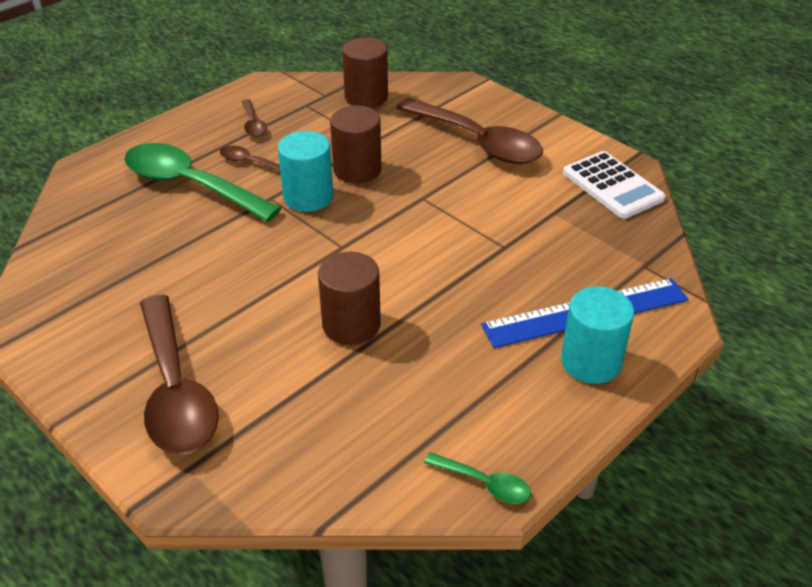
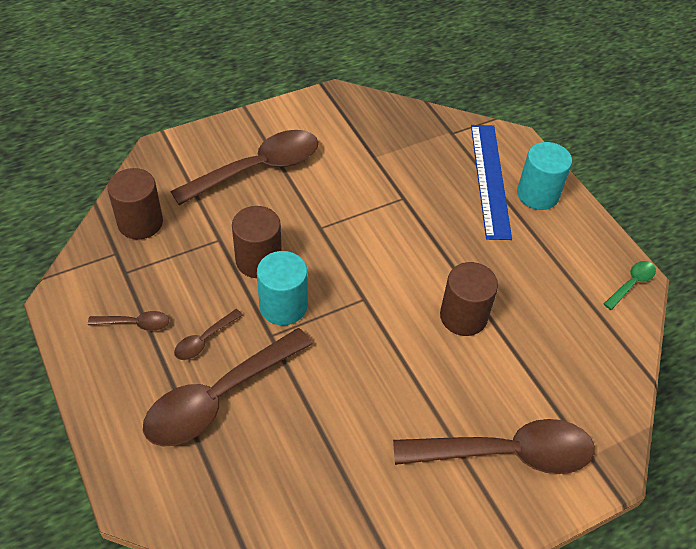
camera: 75 degrees left, 10 degrees up
green spoon [124,143,281,222] -> brown spoon [143,328,313,446]
white calculator [563,151,666,219] -> none

